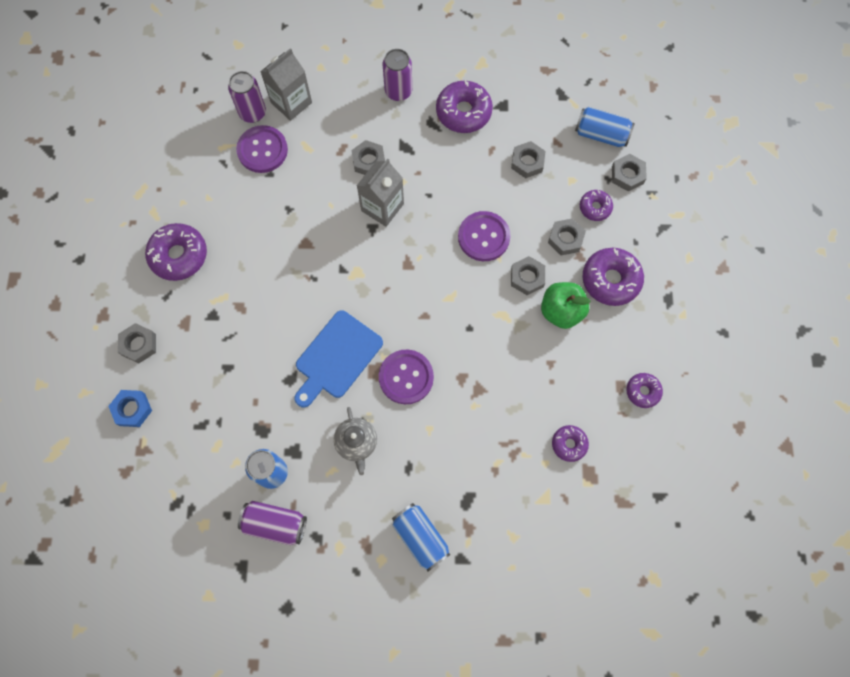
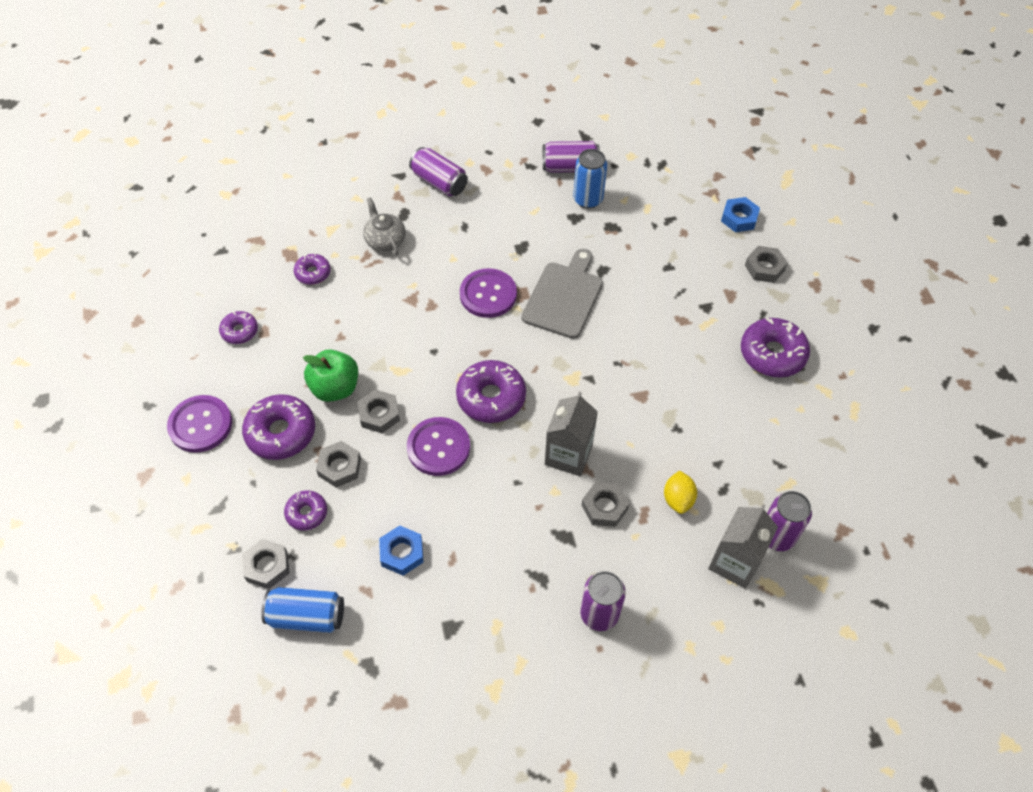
camera: 165 degrees right, 15 degrees down
purple button [236,125,288,173] -> purple button moved to [167,395,232,453]
blue cutting board [294,310,383,408] -> grey cutting board [521,249,603,339]
grey teapot [334,407,377,475] -> grey teapot moved to [363,197,406,255]
blue can [392,503,451,572] -> purple can [409,147,468,196]
purple donut [436,80,493,133] -> purple donut moved to [456,360,526,423]
grey nut [511,141,546,178] -> blue nut [379,525,423,576]
none -> yellow lemon [664,470,697,514]

